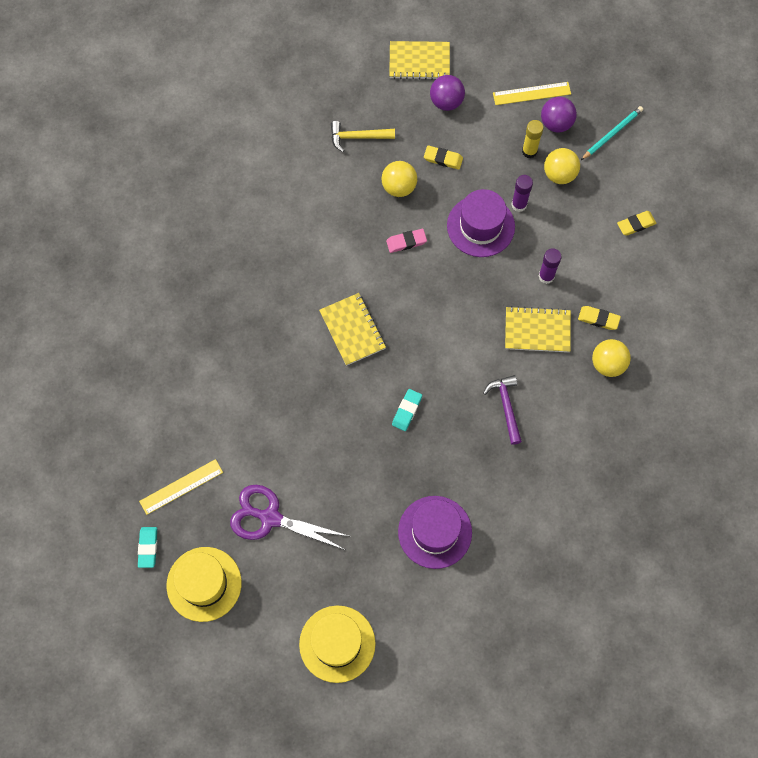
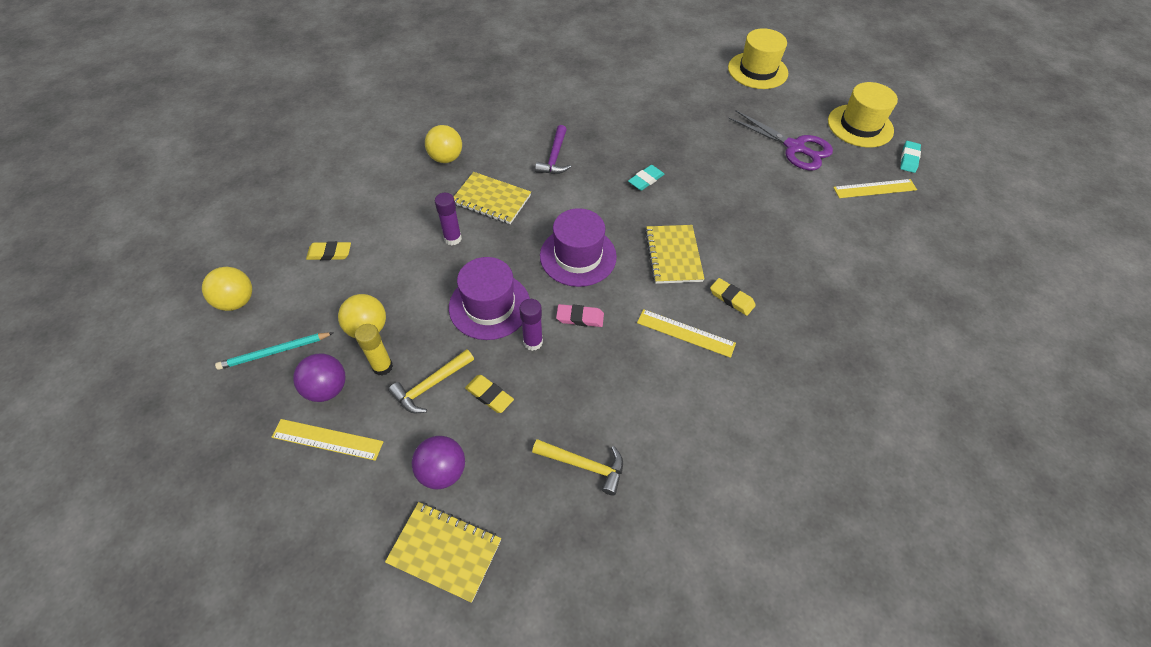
camera: 160 degrees left, 15 degrees down
yellow ball [382,161,417,197] -> yellow ball moved to [202,267,252,311]
purple hat [398,496,472,569] -> purple hat moved to [540,208,617,287]
purple glue stick [511,175,533,212] -> purple glue stick moved to [520,299,543,351]
yellow eraser [578,306,621,330] -> yellow eraser moved to [710,278,756,316]
none -> yellow hammer [389,349,474,413]
none -> yellow ruler [637,309,736,358]

